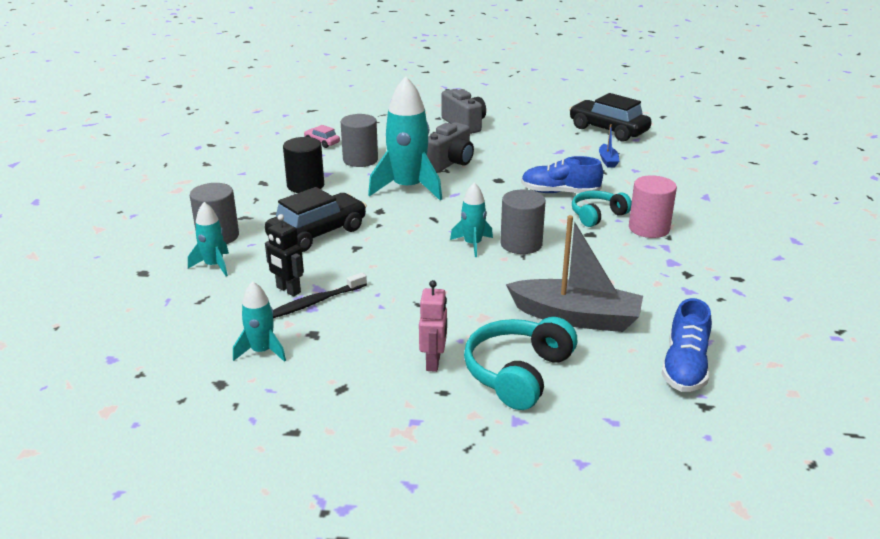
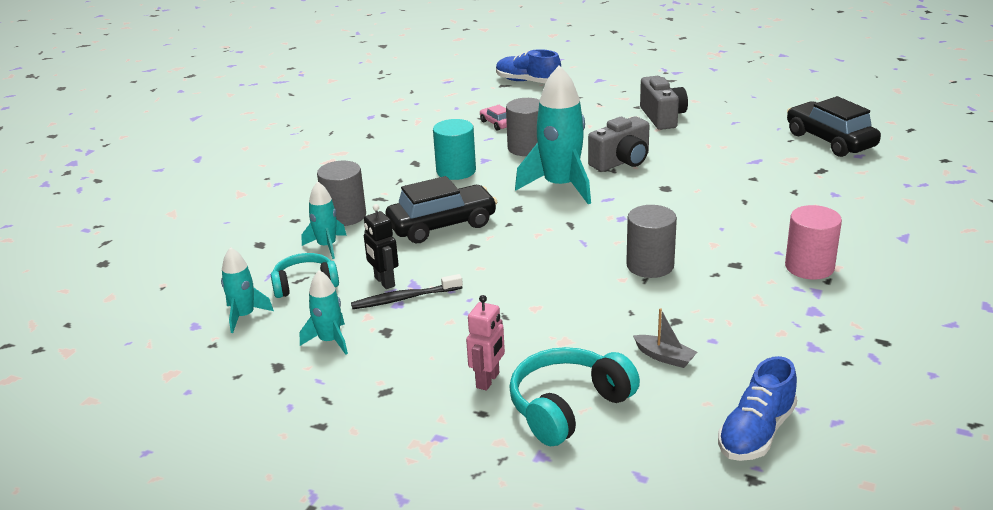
camera: 20 degrees right, 0 degrees up
black cylinder [283,137,324,193] -> turquoise cylinder [433,119,476,180]
turquoise rocket [450,182,493,257] -> turquoise rocket moved to [221,247,274,333]
grey boat [506,215,643,332] -> grey boat [633,308,697,368], size x0.45
blue shoe [521,156,603,193] -> blue shoe moved to [496,49,561,83]
turquoise headphones [572,191,632,227] -> turquoise headphones moved to [271,253,339,298]
blue boat [599,125,619,168] -> none

